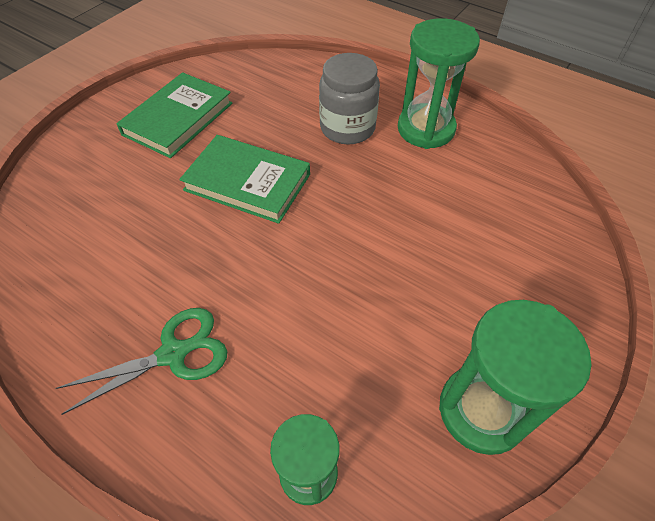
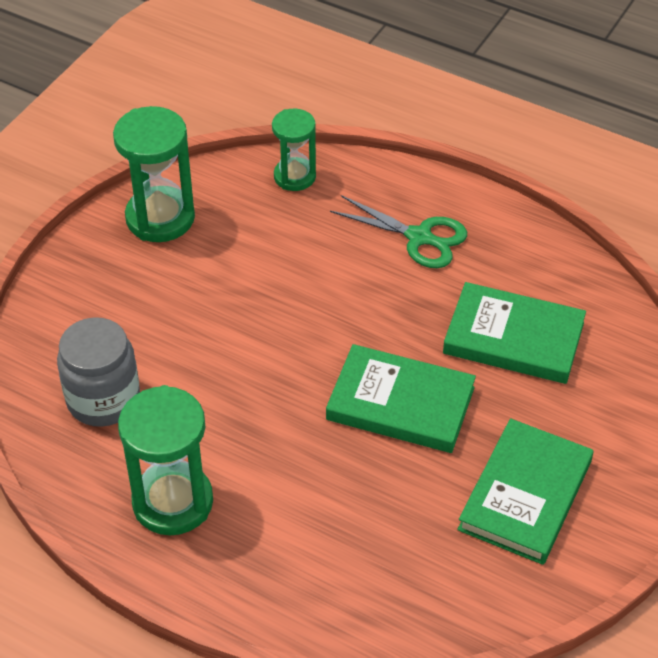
camera: 175 degrees right, 5 degrees down
green scissors [56,308,227,415] -> green scissors turned 120 degrees counterclockwise [330,195,467,268]
grey jar [319,53,380,145] -> grey jar moved to [57,317,140,427]
none -> green book [443,282,586,384]

